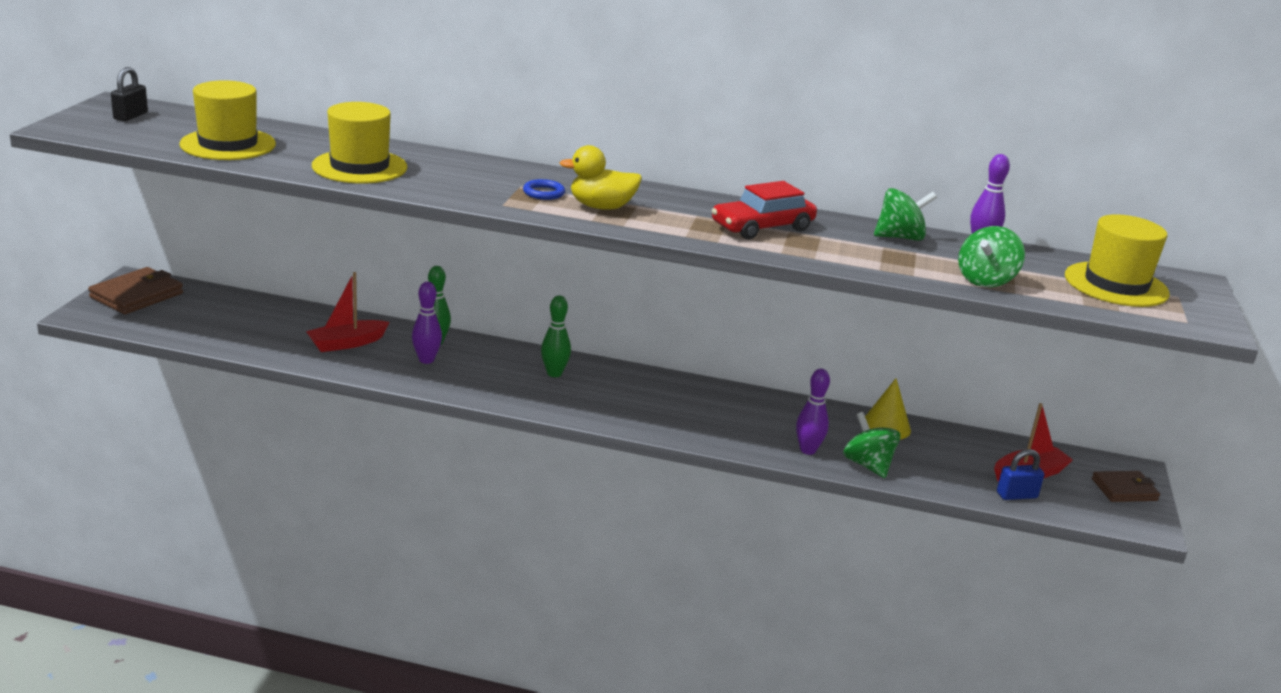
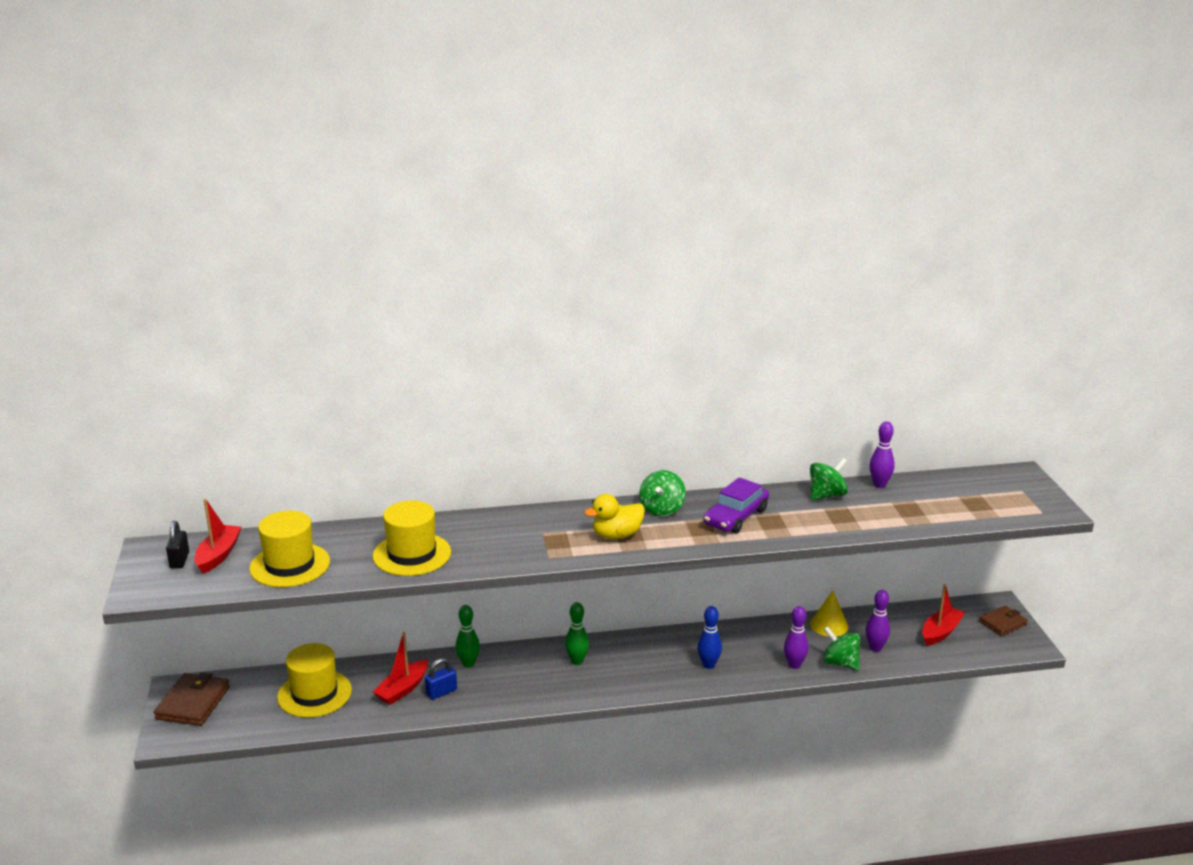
camera: 20 degrees left, 0 degrees up
purple bowling pin [412,282,442,364] -> purple bowling pin moved to [866,590,890,652]
blue ring [523,179,565,200] -> none
red car [711,181,817,239] -> purple car [703,477,769,533]
green spinning top [958,226,1025,287] -> green spinning top moved to [640,470,686,516]
blue padlock [997,449,1044,500] -> blue padlock moved to [425,658,457,700]
yellow hat [1065,214,1170,307] -> yellow hat moved to [277,643,352,718]
none -> red boat [194,499,241,574]
none -> blue bowling pin [698,606,722,669]

